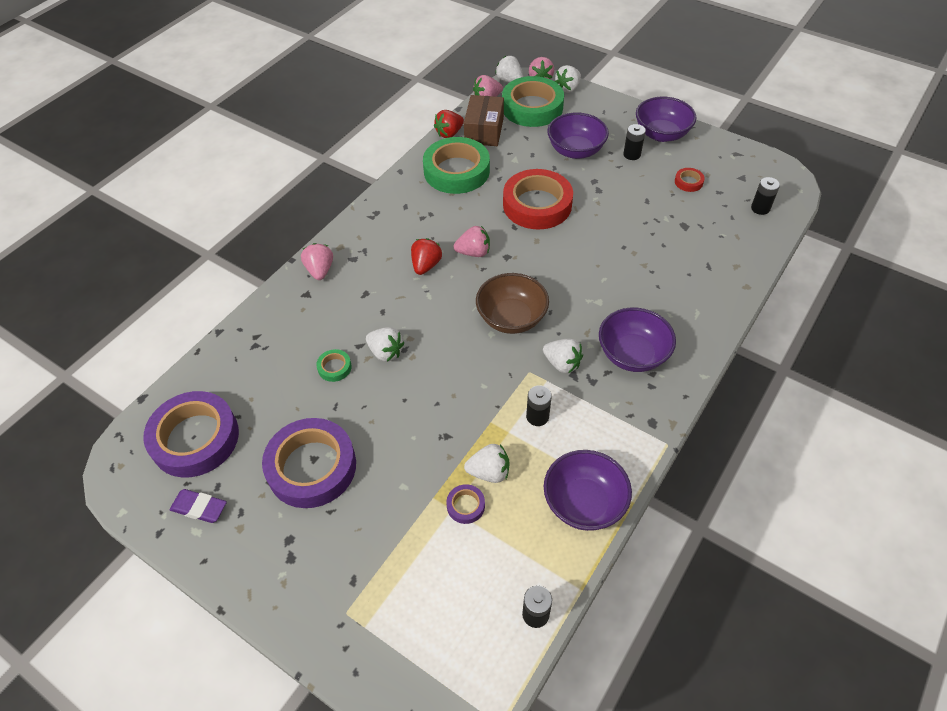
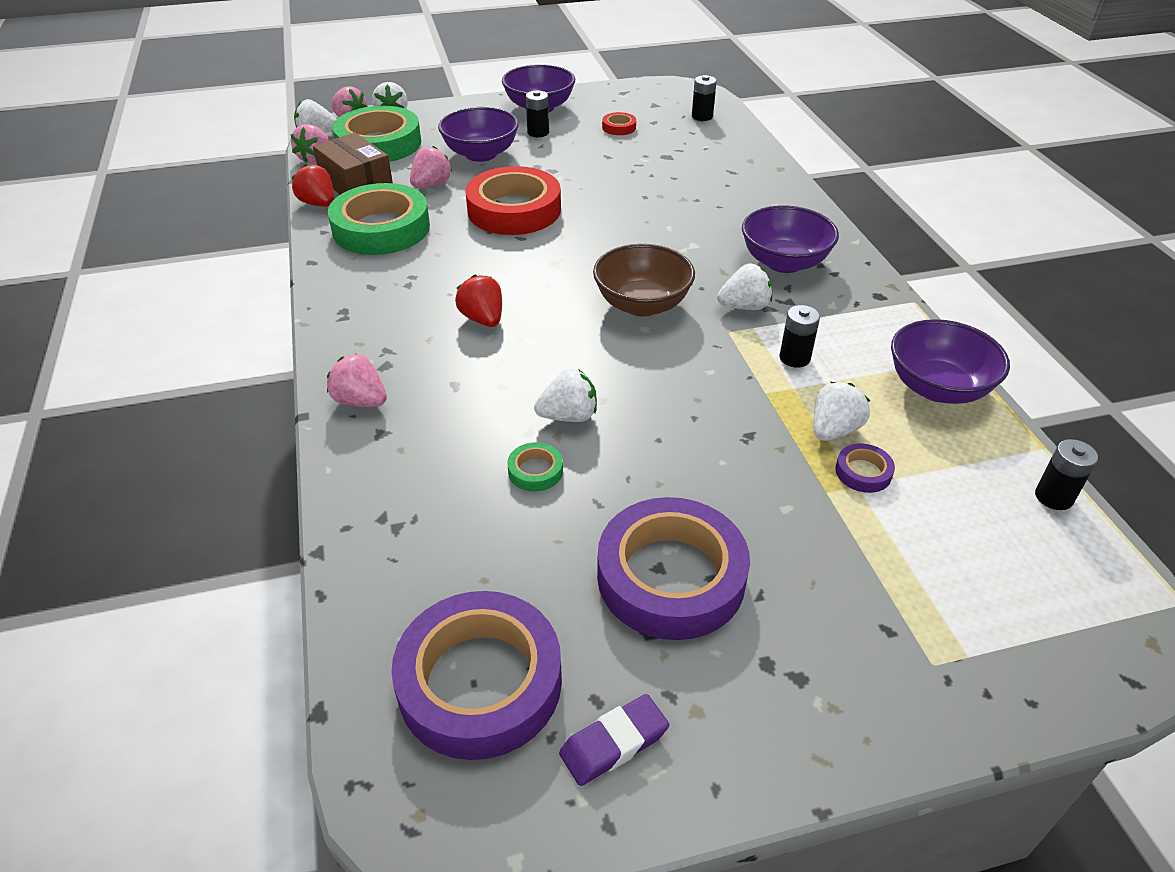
camera: 50 degrees left, 10 degrees down
red strawberry [434,110,464,138] -> red strawberry turned 135 degrees clockwise [292,164,334,207]
pink strawberry [454,226,490,257] -> pink strawberry moved to [410,146,452,188]

